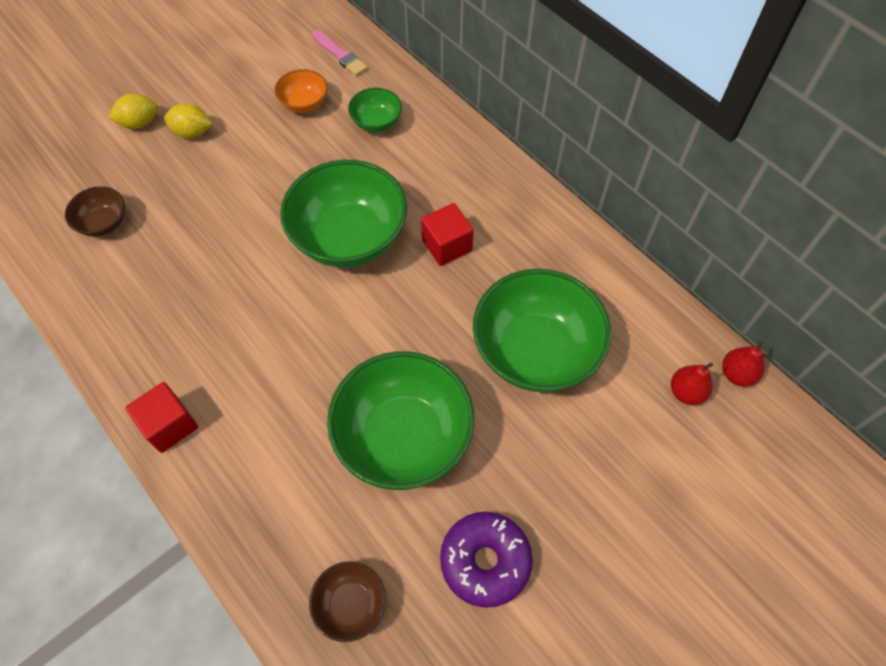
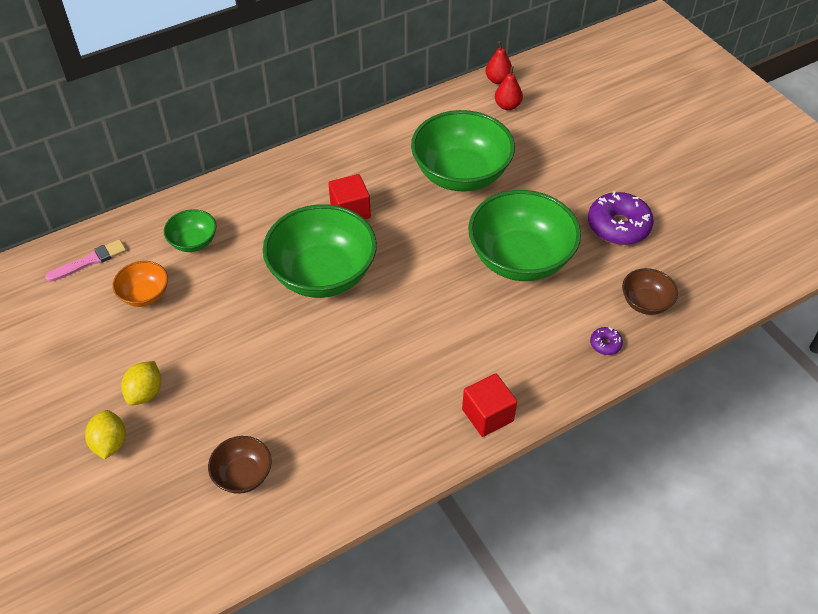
camera: 80 degrees left, 10 degrees down
none -> purple donut [590,327,623,355]

